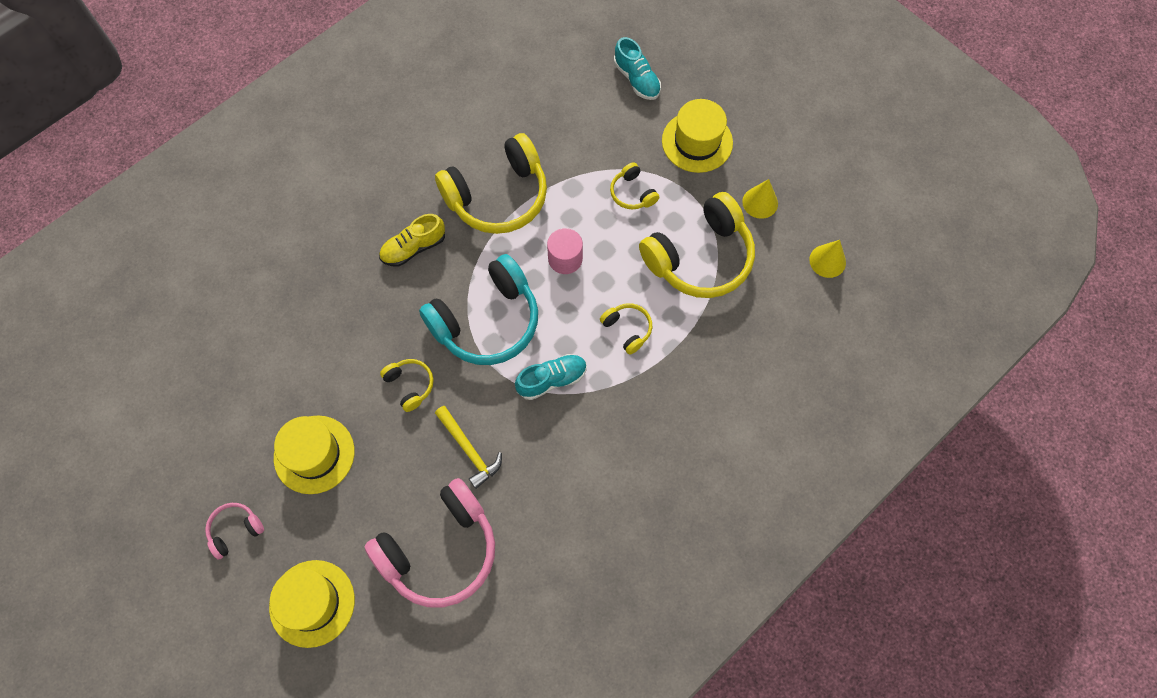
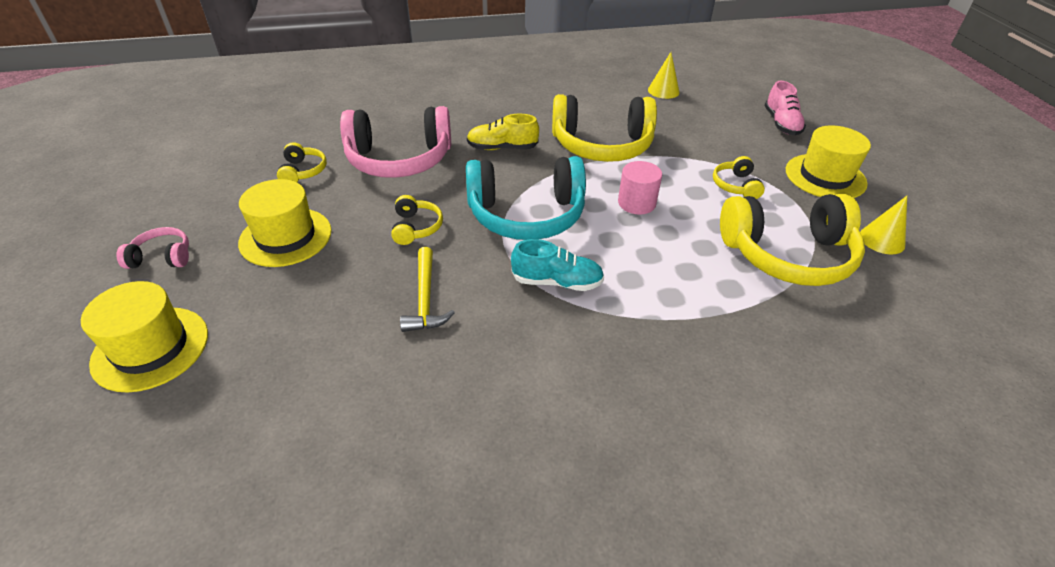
camera: 30 degrees right, 25 degrees down
pink headphones [365,478,495,607] -> pink headphones moved to [340,106,451,178]
yellow headphones [600,303,652,355] -> yellow headphones moved to [277,142,327,182]
turquoise shoe [614,37,661,100] -> pink shoe [764,81,806,135]
yellow cone [809,240,846,278] -> yellow cone moved to [648,52,680,99]

